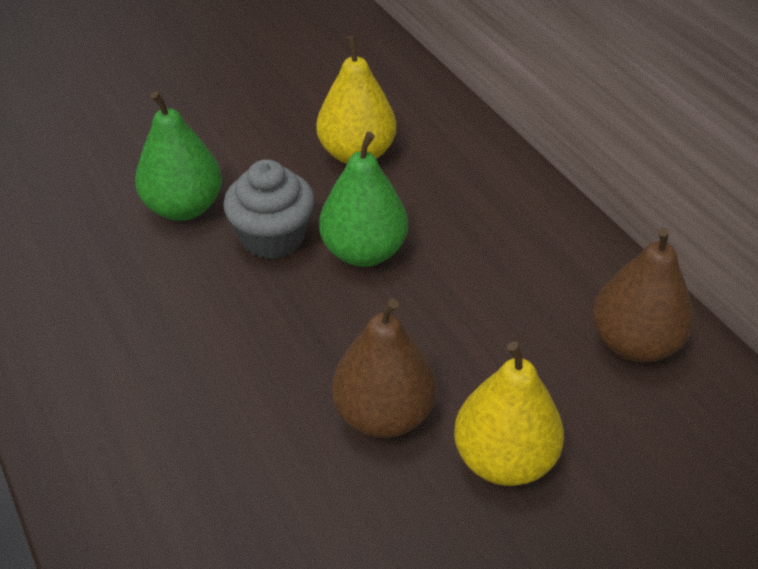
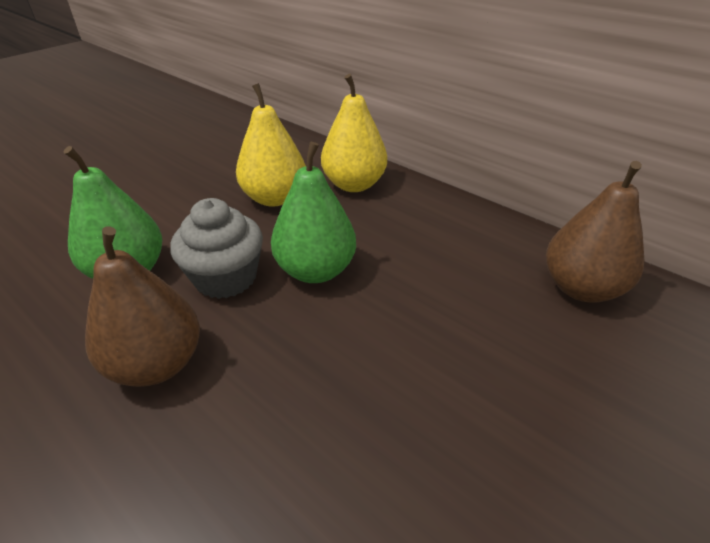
camera: 20 degrees left, 5 degrees down
brown pear [332,298,436,438] -> brown pear moved to [85,227,200,387]
yellow pear [454,341,564,486] -> yellow pear moved to [321,74,387,192]

